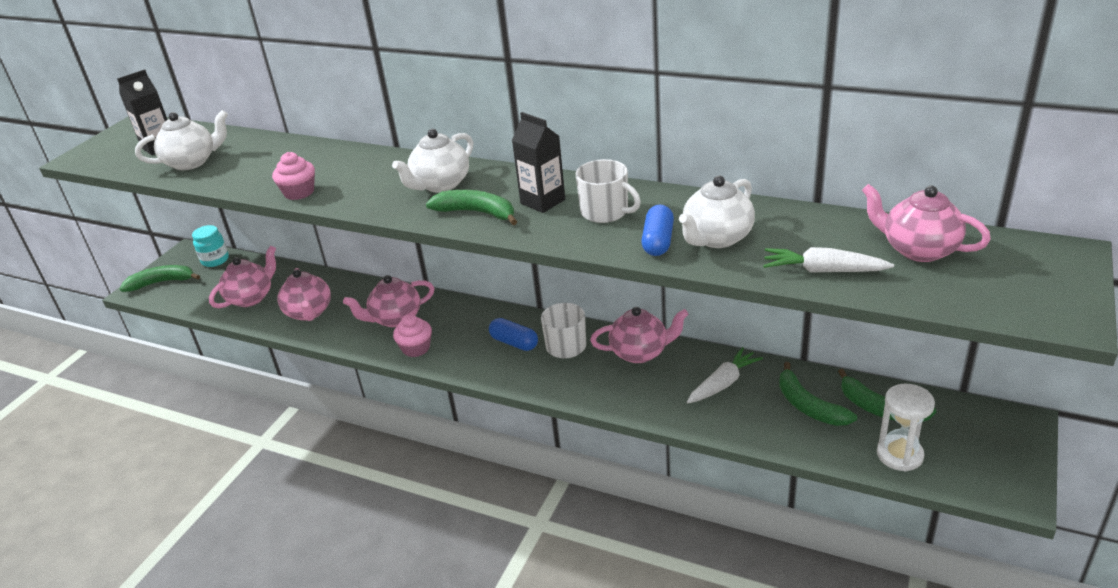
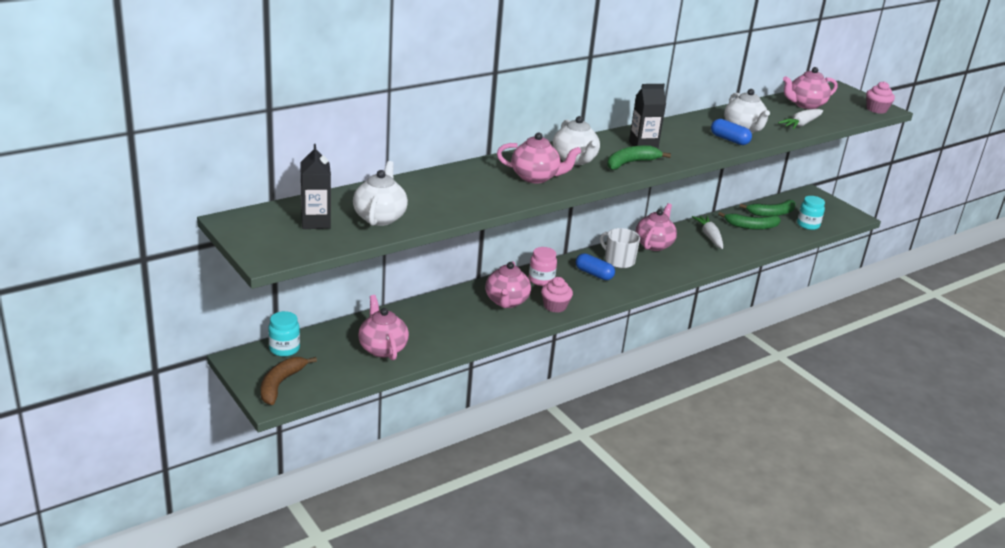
camera: 65 degrees left, 5 degrees down
green banana [120,265,200,292] -> brown banana [261,357,317,405]
pink cupcake [272,152,315,200] -> pink cupcake moved to [866,81,895,114]
pink teapot [278,268,331,321] -> pink teapot moved to [497,132,581,184]
blue capsule [489,318,538,351] -> blue capsule turned 60 degrees clockwise [576,253,615,280]
white mug [575,159,641,223] -> none
white hourglass [877,384,935,471] -> turquoise jar [797,196,825,230]
none -> pink jar [529,247,557,286]

